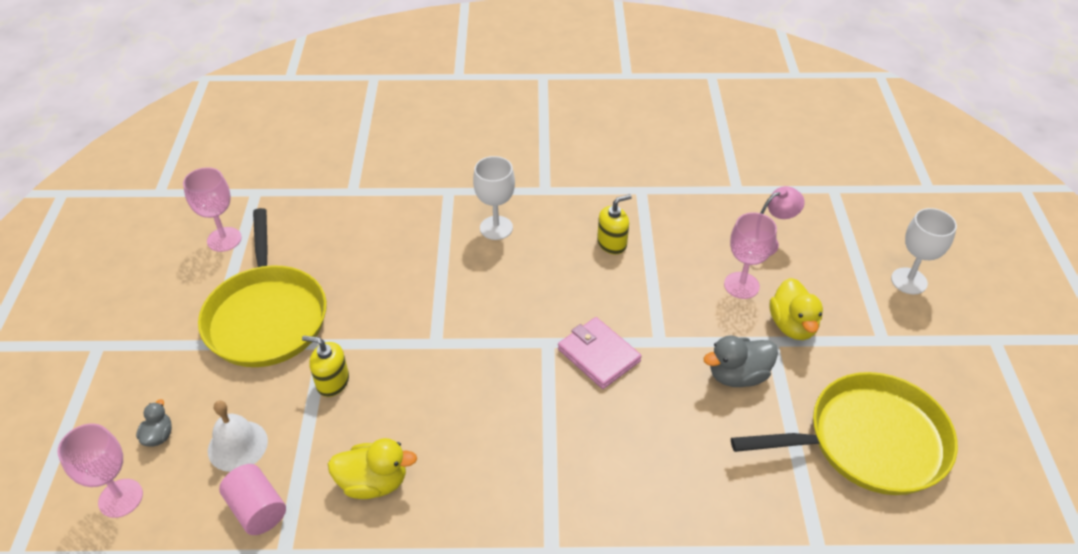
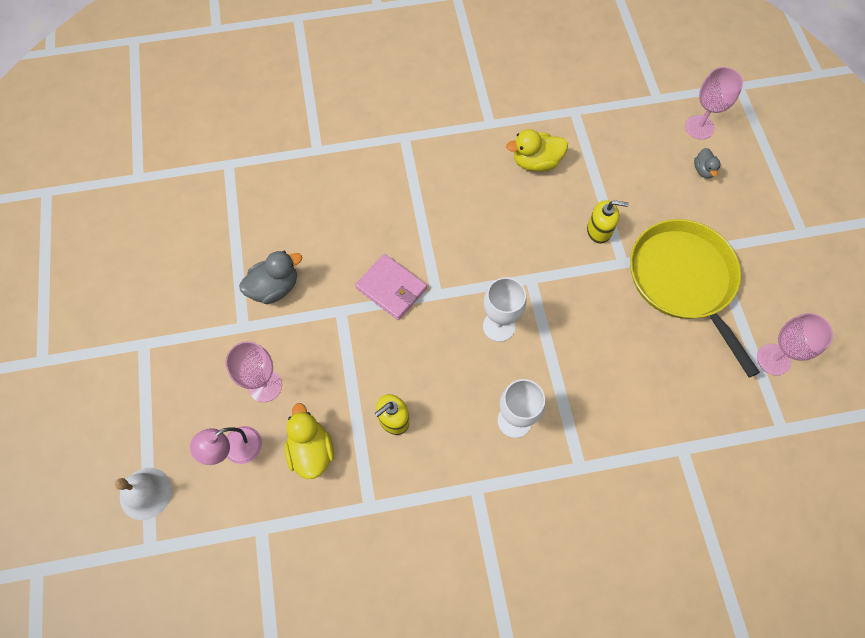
camera: 170 degrees right, 20 degrees up
white bell [208,401,268,472] -> white bell moved to [115,468,172,520]
pink cylinder [219,464,286,535] -> none
yellow pan [731,372,958,495] -> none
yellow duck [770,278,823,340] -> yellow duck moved to [285,403,334,479]
white goblet [891,208,957,294] -> white goblet moved to [483,277,526,342]

